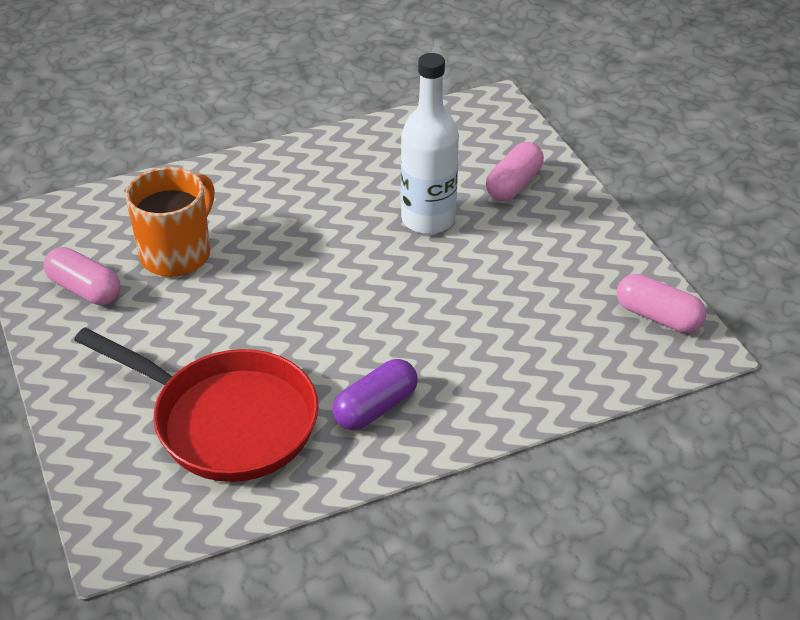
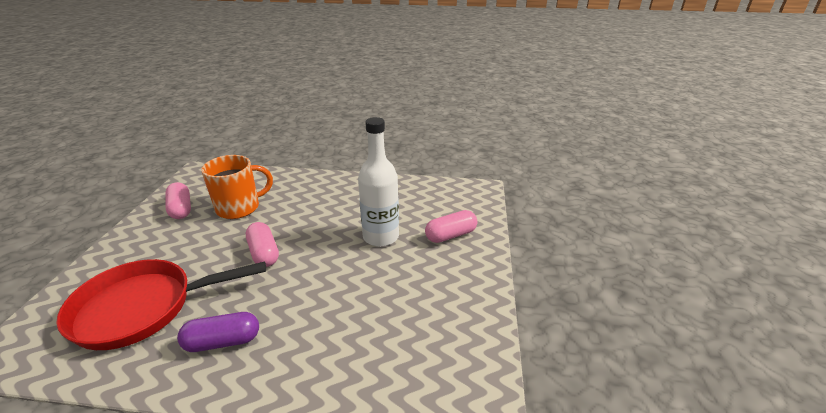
camera: 30 degrees right, 10 degrees down
red pan [74,327,319,482] -> red pan turned 105 degrees clockwise [56,259,266,350]
pink capsule [617,274,706,333] -> pink capsule moved to [246,222,279,267]

